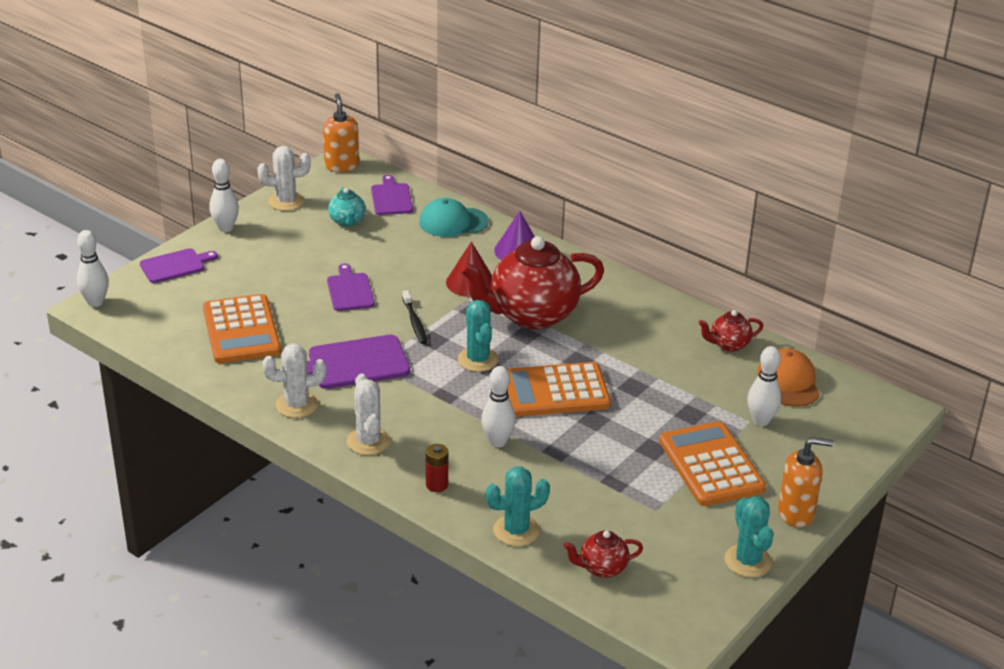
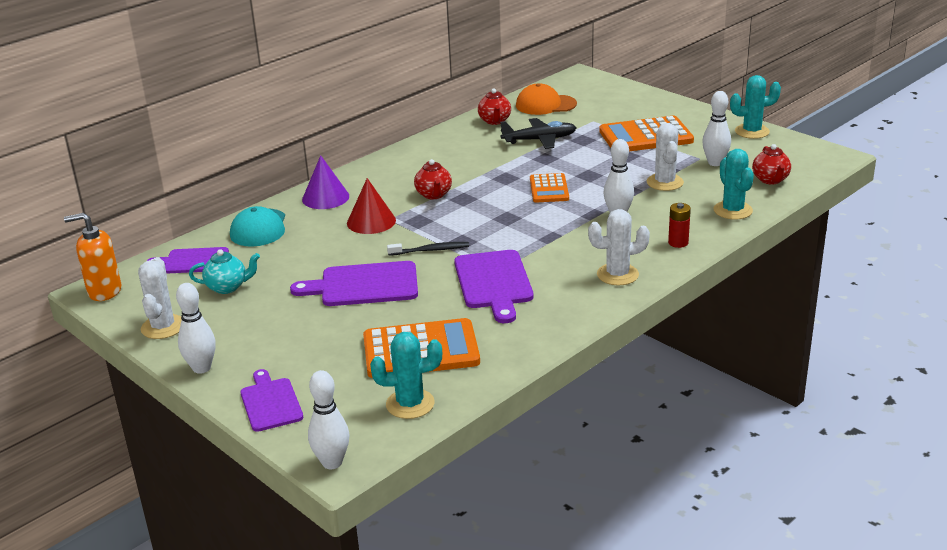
camera: 80 degrees left, 5 degrees down
white cactus [262,343,327,418] -> white cactus moved to [646,123,684,191]
purple cutting board [327,264,375,311] -> purple cutting board [290,261,418,306], size x1.52
turquoise cactus [457,300,498,372] -> turquoise cactus moved to [370,332,442,419]
red teapot [460,236,604,329] -> red teapot [414,159,452,199], size x0.45
orange calculator [507,362,611,417] -> orange calculator [530,173,569,203], size x0.59
white bowling pin [747,346,782,426] -> white bowling pin moved to [702,91,731,166]
orange soap dispenser [778,437,833,527] -> none
none -> black plane [500,118,576,149]

